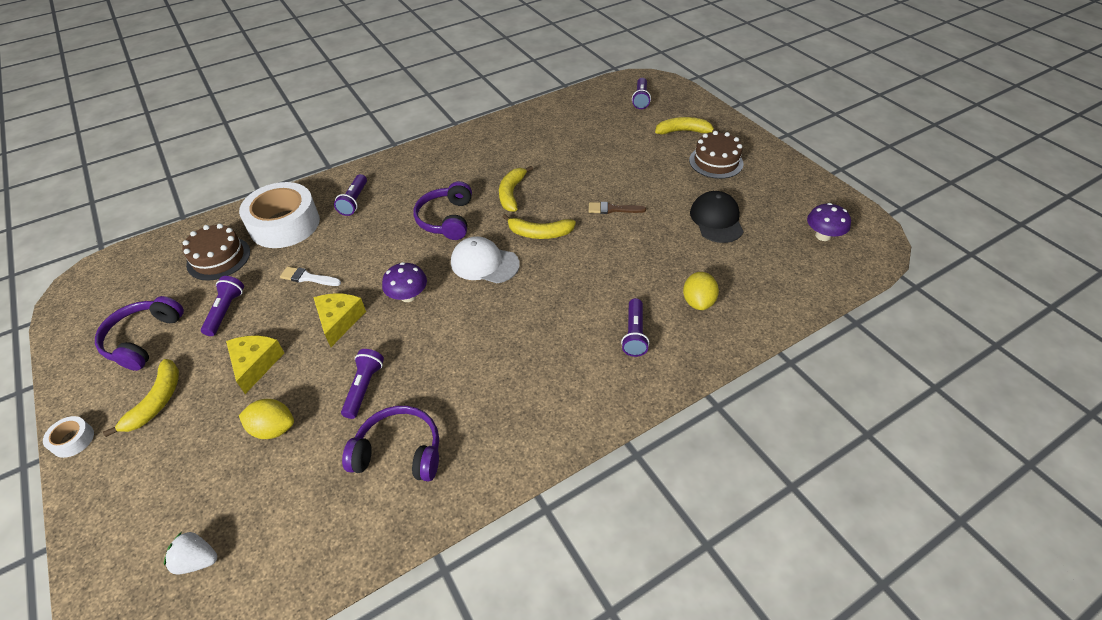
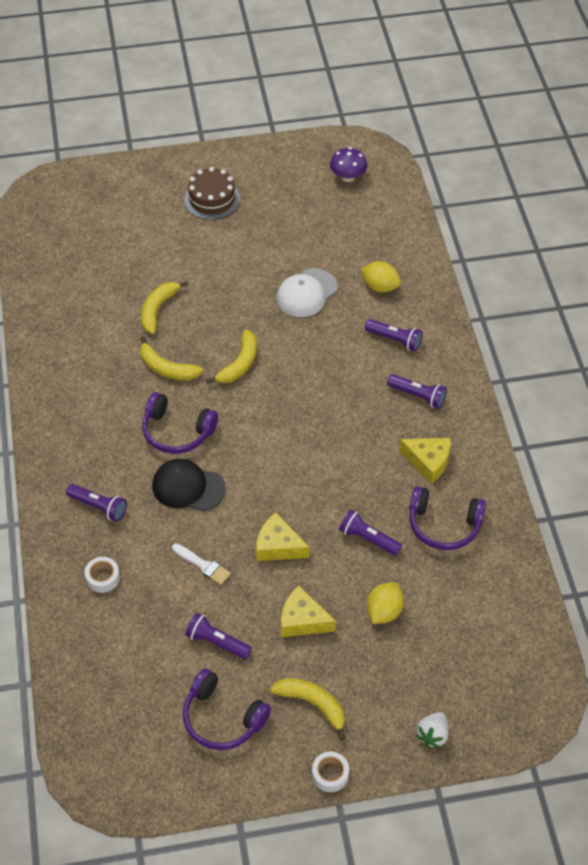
camera: 70 degrees left, 5 degrees up
white strawberry [164,532,217,575] -> white strawberry moved to [416,712,448,748]
brown cake [182,224,250,280] -> none
white tape [239,182,320,248] -> white tape [85,557,120,593], size x0.42
white brush [280,266,341,286] -> white brush turned 90 degrees counterclockwise [172,543,231,585]
purple headphones [342,406,439,481] -> purple headphones turned 105 degrees counterclockwise [409,486,486,550]
purple mushroom [382,262,427,302] -> none
white cap [451,236,520,283] -> white cap moved to [277,268,337,317]
brown brush [589,202,646,214] -> none
purple flashlight [632,78,651,109] -> purple flashlight moved to [387,374,447,409]
yellow banana [655,117,720,135] -> yellow banana moved to [141,281,188,334]
black cap [690,191,744,243] -> black cap moved to [152,459,226,511]
none -> yellow cheese [399,438,451,484]

